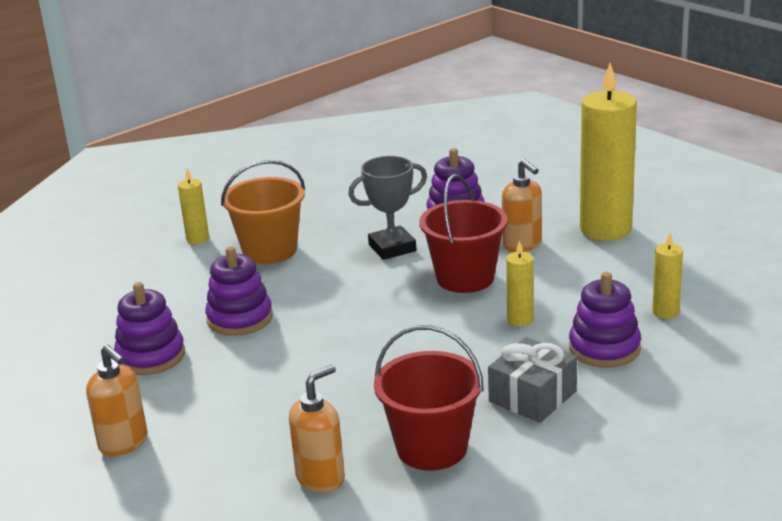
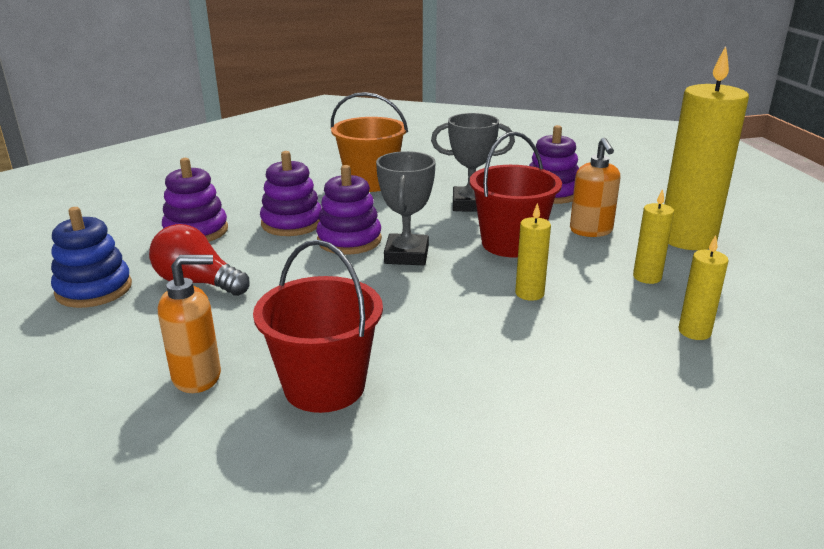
camera: 25 degrees right, 0 degrees up
orange soap dispenser [86,345,148,456] -> blue stacking toy [51,207,132,308]
yellow candle [178,169,209,244] -> yellow candle moved to [633,189,674,284]
grey gift [488,337,577,423] -> none
purple stacking toy [569,272,641,368] -> purple stacking toy moved to [316,165,382,255]
none -> red light bulb [149,224,250,296]
none -> grey trophy [376,151,436,265]

